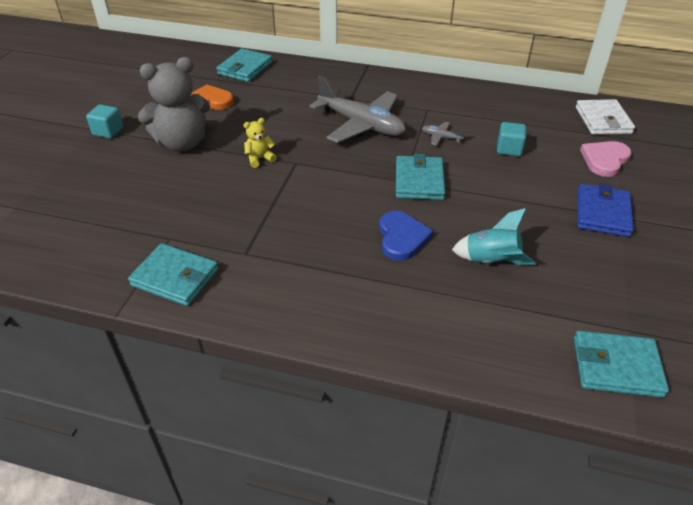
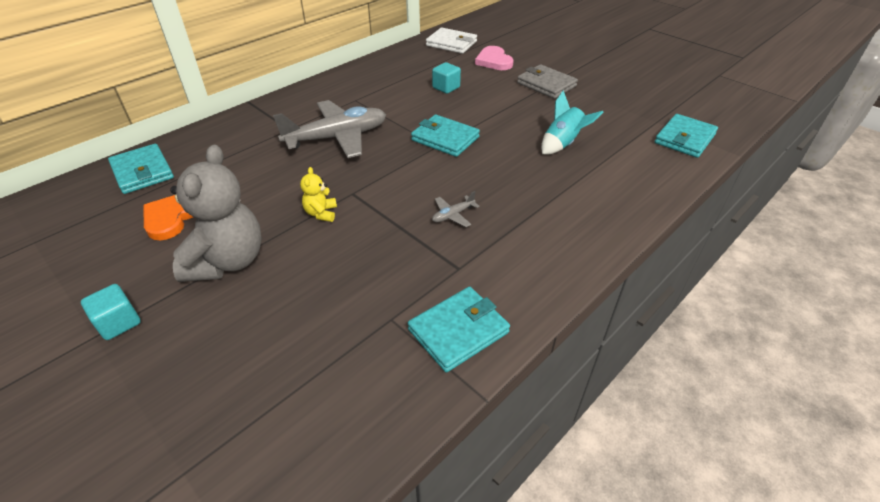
camera: 60 degrees left, 0 degrees up
blue heart [379,211,433,261] -> none
grey plane [422,122,465,146] -> grey plane moved to [432,191,479,227]
blue wallet [578,184,634,237] -> grey wallet [517,64,578,99]

